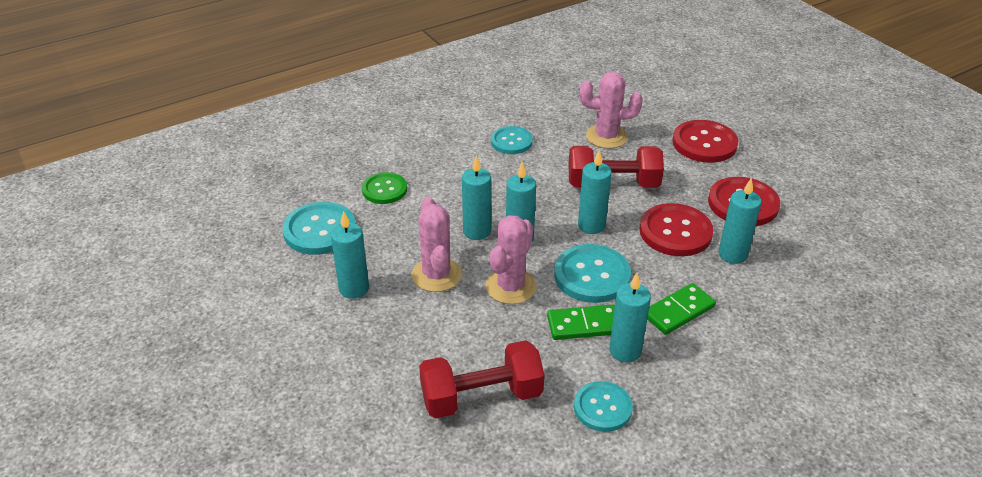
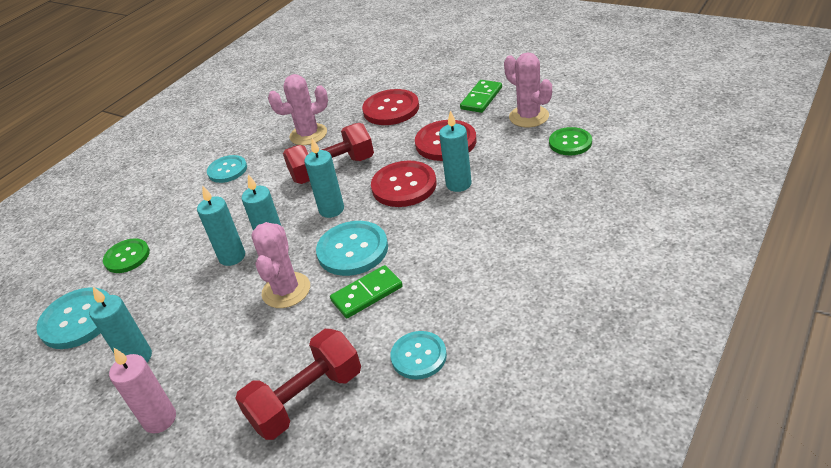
camera: 20 degrees left, 0 degrees up
pink cactus [412,197,462,292] -> pink cactus moved to [504,52,552,127]
turquoise candle [609,273,651,362] -> none
green domino [647,283,716,335] -> green domino moved to [460,80,502,113]
none -> pink candle [109,348,176,433]
none -> green button [549,127,592,155]

